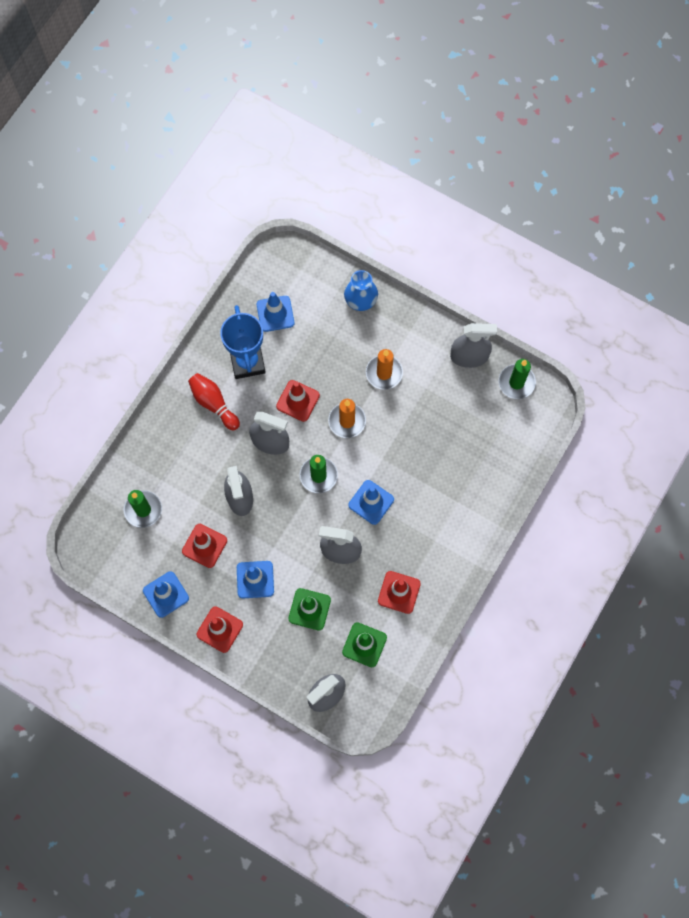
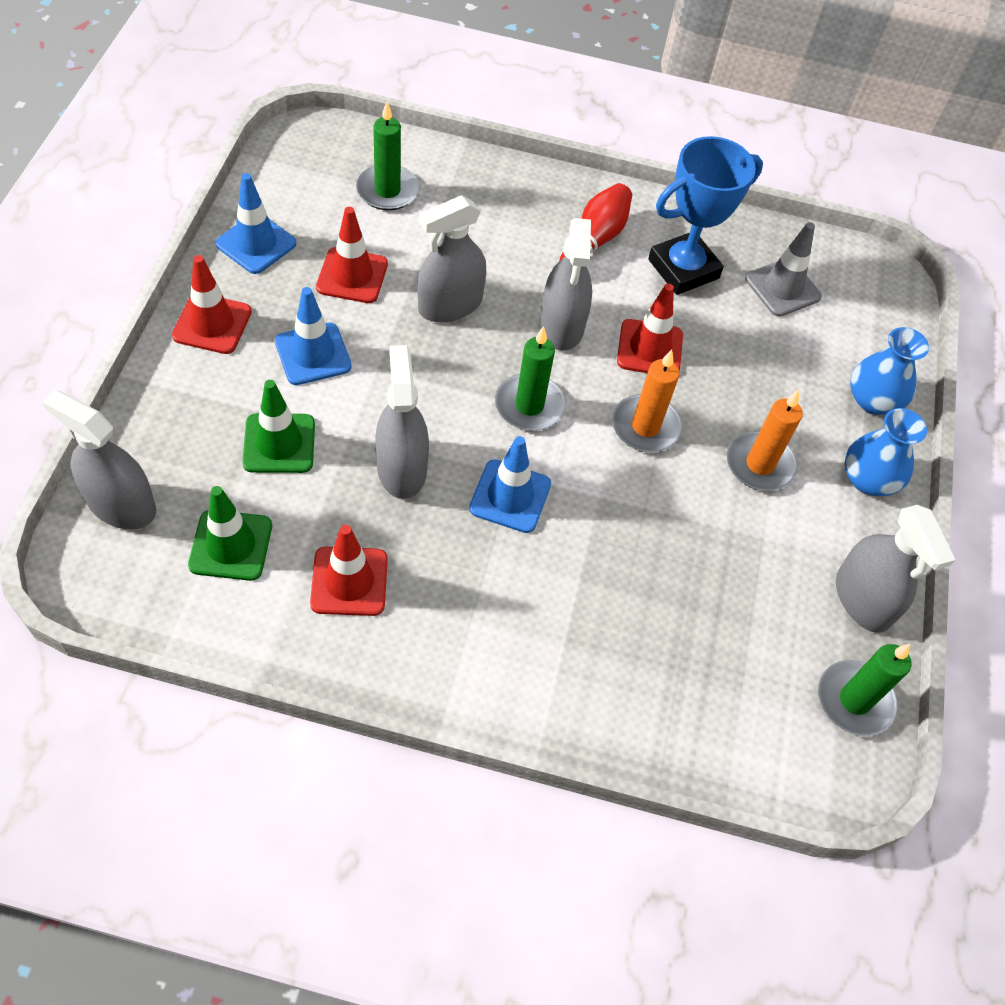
camera: 65 degrees right, 15 degrees down
blue traffic cone [257,292,294,332] -> grey traffic cone [745,222,822,317]
none -> blue vase [845,408,927,496]

